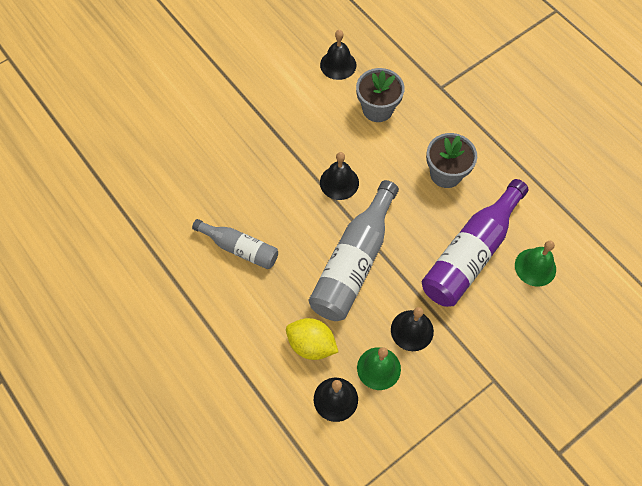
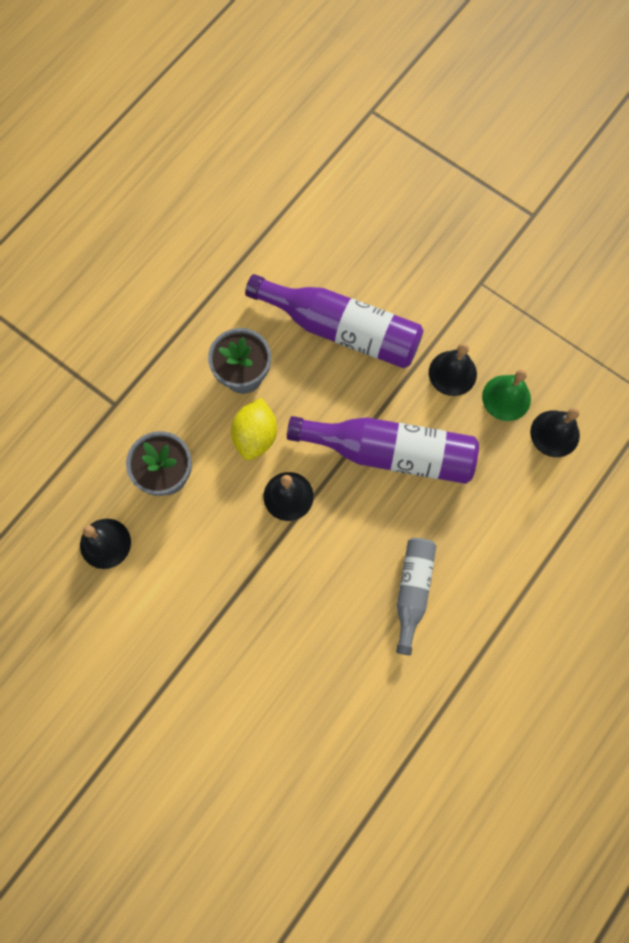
camera: 105 degrees left, 10 degrees up
yellow lemon [286,318,338,360] -> yellow lemon moved to [231,398,277,460]
grey bottle [309,180,399,321] -> purple bottle [287,416,479,484]
green bell [515,241,556,287] -> none

